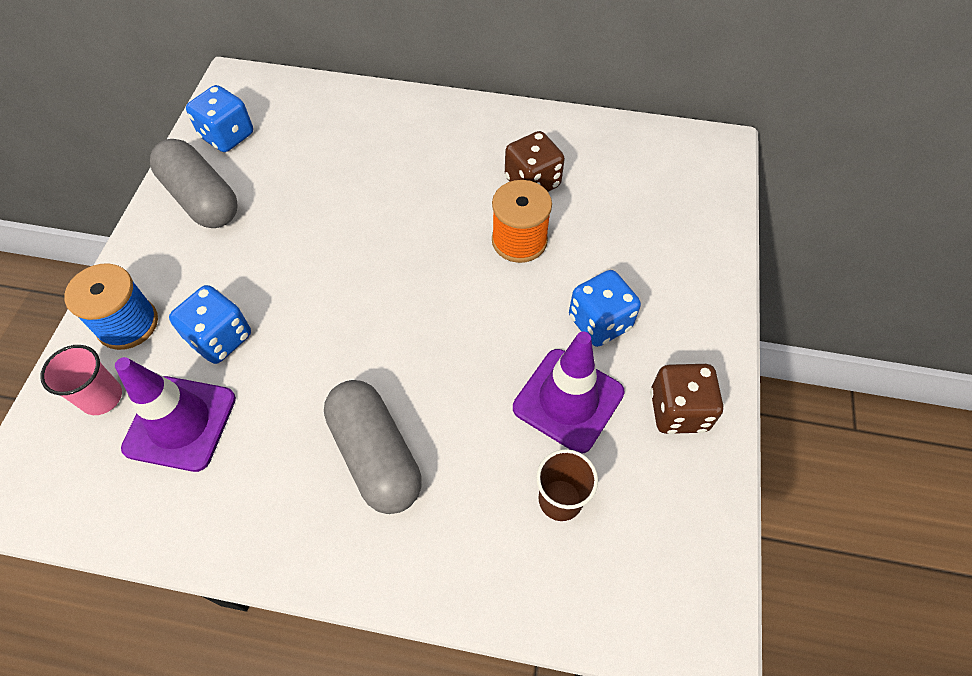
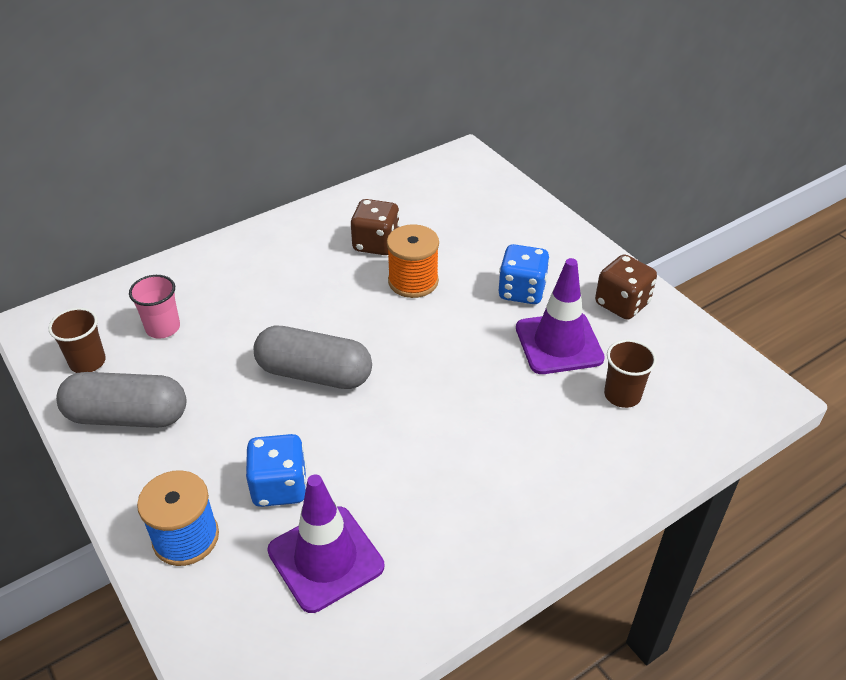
camera: 45 degrees left, 15 degrees down
pink cup [40,345,122,415] -> pink cup moved to [129,275,180,339]
blue dice [186,85,253,152] -> brown cup [49,308,106,373]
grey capsule [324,380,422,514] -> grey capsule moved to [253,325,372,389]

